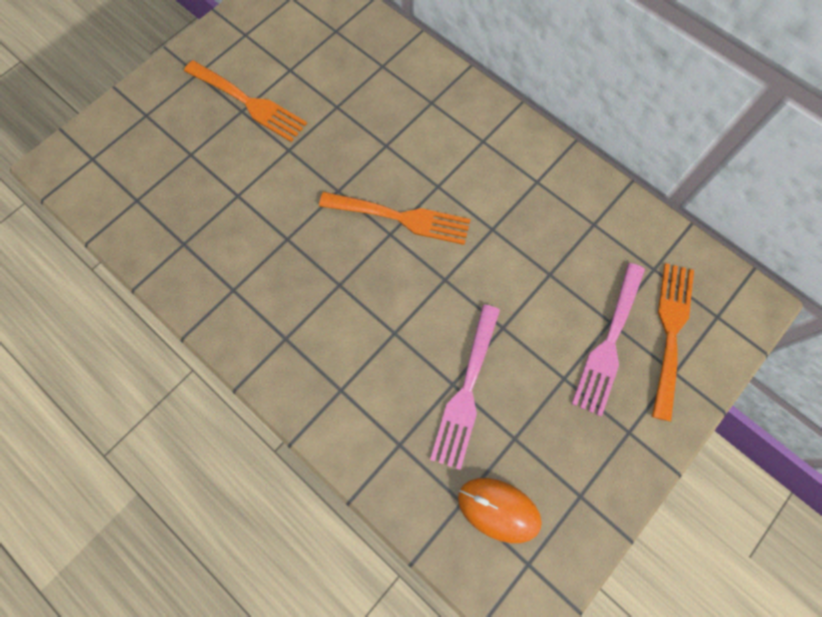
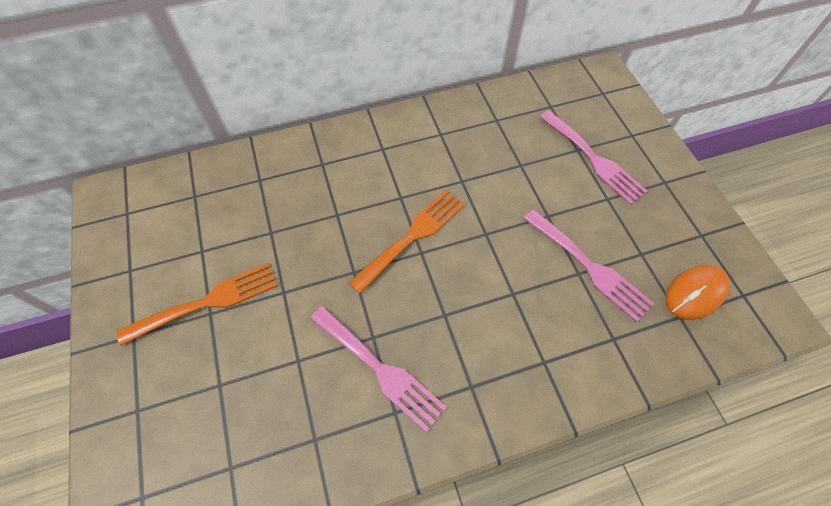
camera: 60 degrees left, 10 degrees down
orange fork [652,263,694,422] -> none
none -> pink fork [310,306,446,432]

